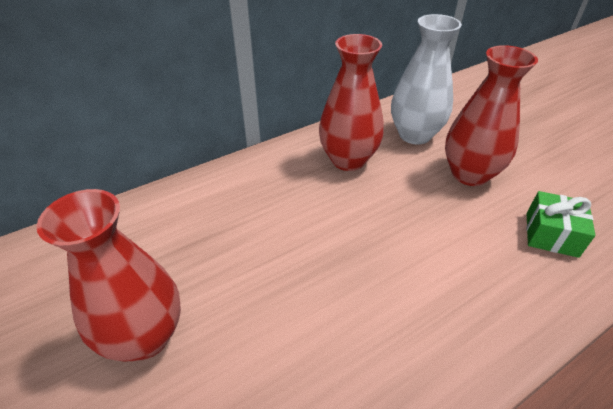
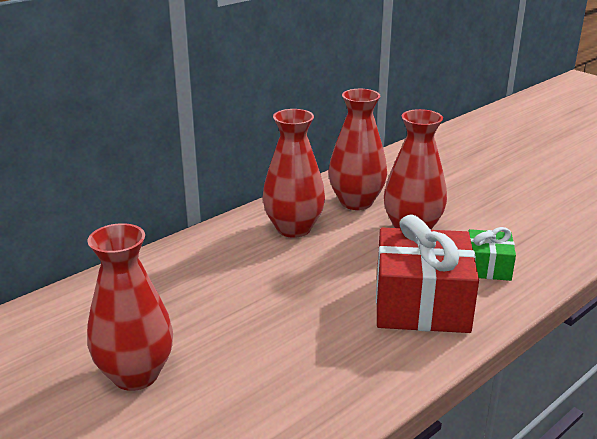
camera: 10 degrees left, 15 degrees down
white vase [391,14,462,145] -> red vase [329,89,387,210]
none -> red gift [376,215,479,333]

